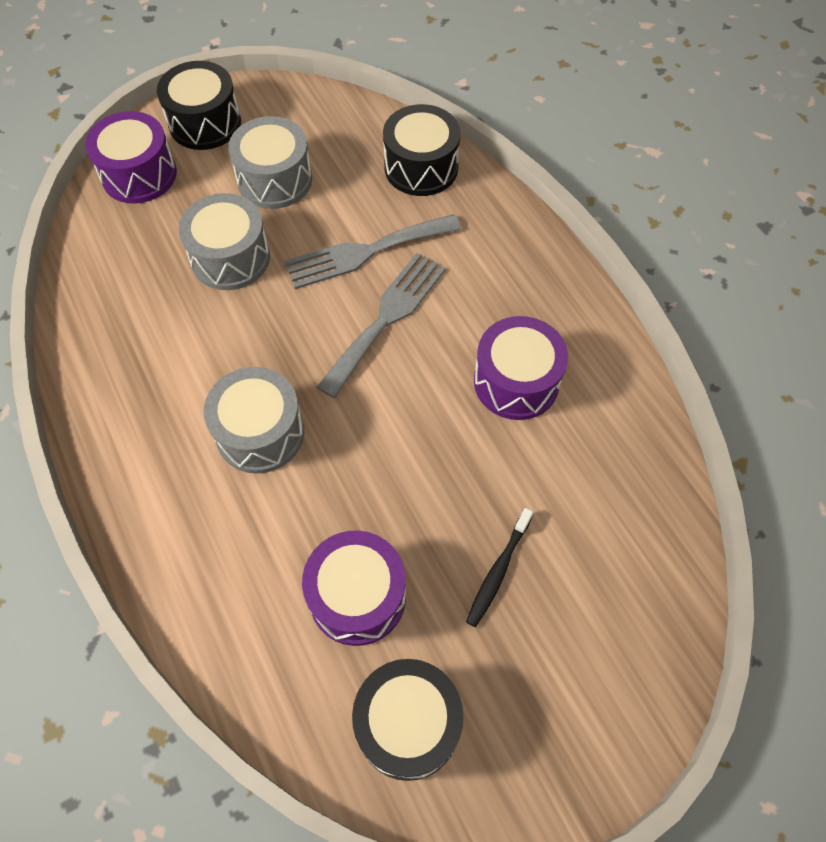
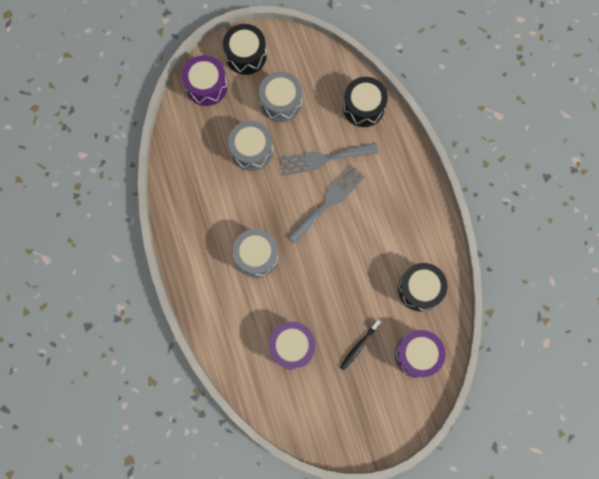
camera: 10 degrees right, 15 degrees up
black drum [352,659,464,781] -> black drum moved to [398,263,447,311]
purple drum [474,316,568,420] -> purple drum moved to [395,330,446,378]

